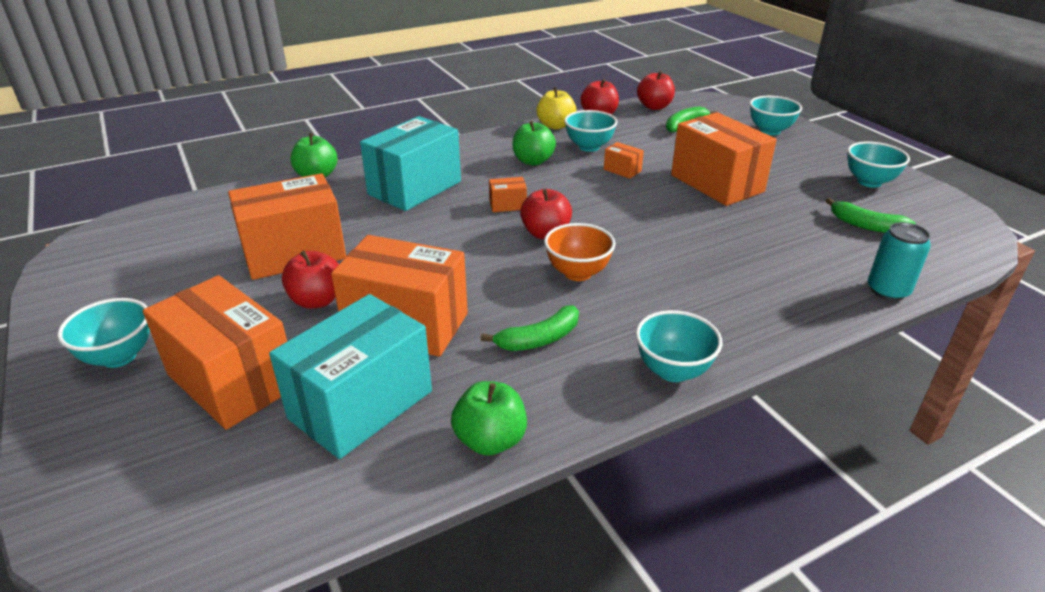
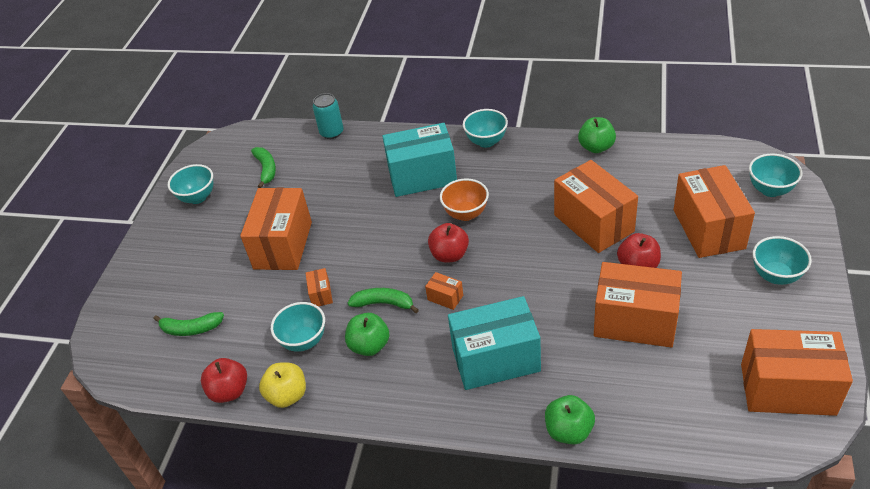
camera: 135 degrees left, 10 degrees up
turquoise box [269,294,432,459] -> turquoise box moved to [382,123,457,197]
green banana [481,305,579,351] -> green banana moved to [348,288,419,313]
red apple [637,71,675,110] -> none
turquoise bowl [750,96,802,135] -> turquoise bowl moved to [749,154,802,197]
none -> orange box [741,329,853,416]

